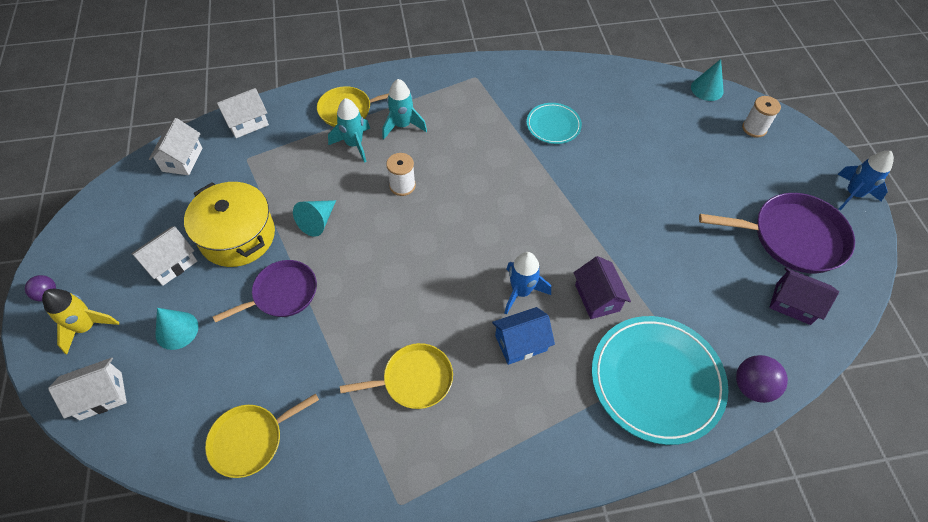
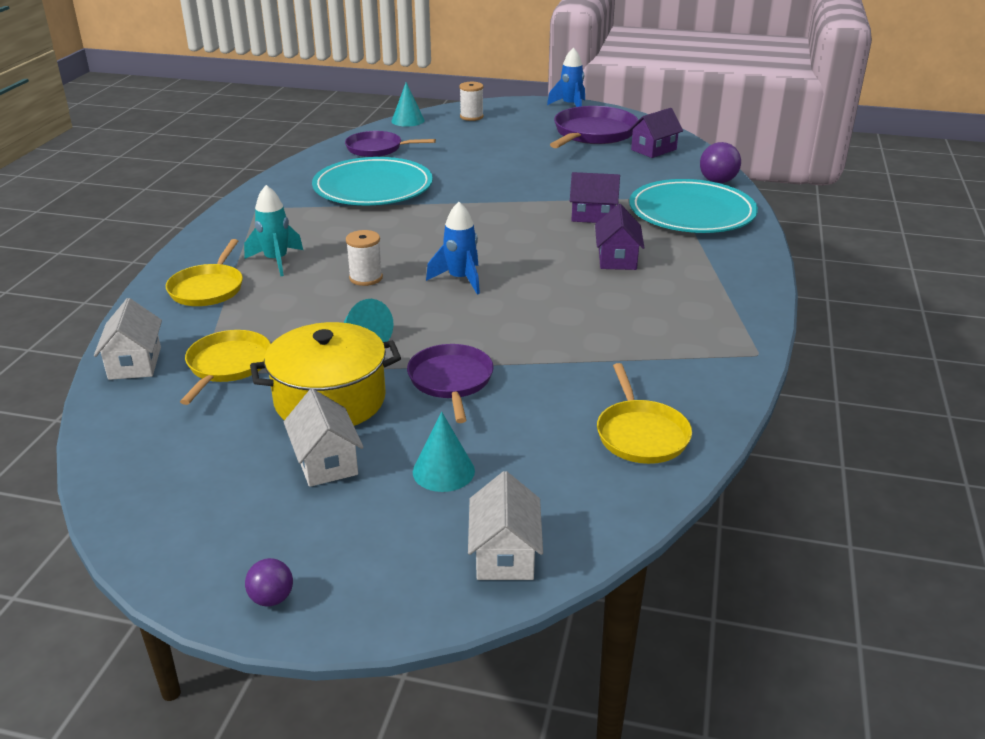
camera: 65 degrees left, 25 degrees down
yellow rocket [42,289,119,354] -> none
white house [149,118,202,175] -> none
turquoise rocket [328,98,370,163] -> none
yellow pan [340,343,453,409] -> yellow pan moved to [180,330,271,405]
blue house [492,307,555,365] -> purple house [595,204,645,270]
blue rocket [504,252,551,315] -> blue rocket moved to [426,202,480,295]
turquoise plate [527,103,582,144] -> turquoise plate [312,157,433,205], size x1.90
none -> purple pan [345,131,436,157]

